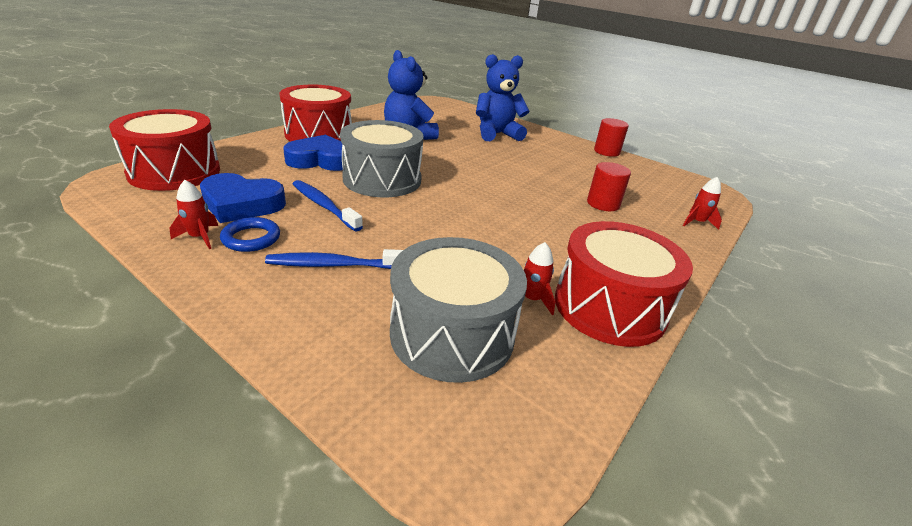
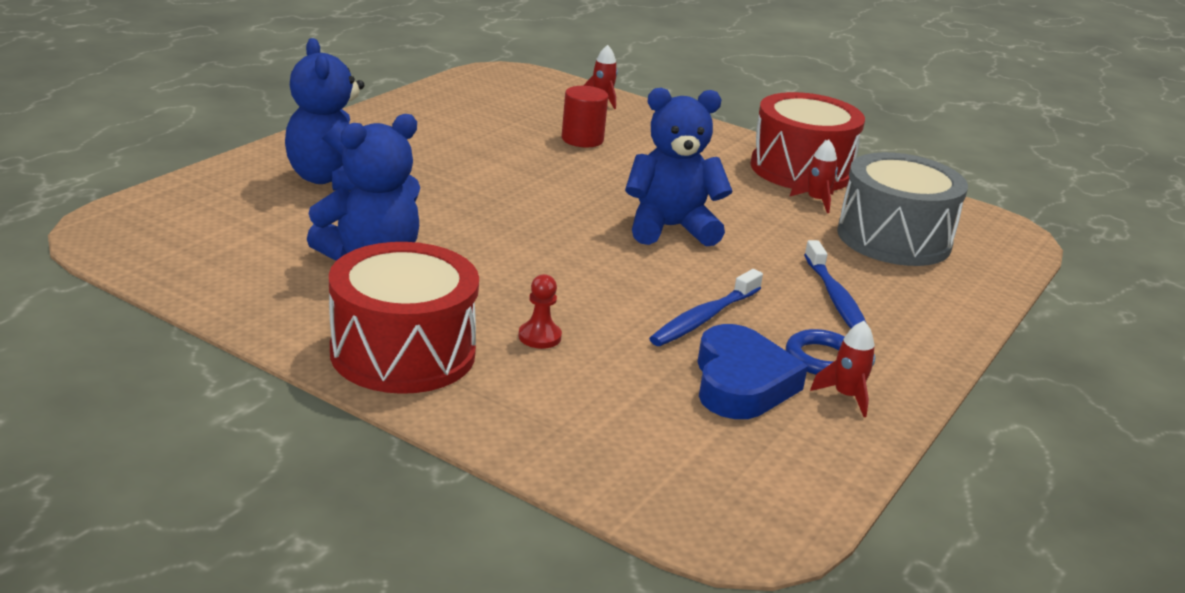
camera: 95 degrees left, 5 degrees down
red drum [109,109,220,191] -> none
blue heart [283,135,343,171] -> red pawn [518,274,562,349]
grey drum [340,120,424,197] -> none
red cylinder [594,118,629,157] -> none
none -> blue teddy bear [625,88,733,246]

